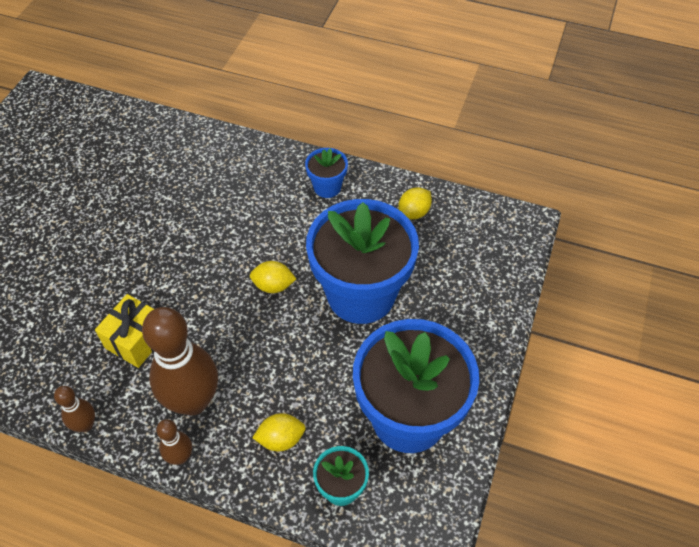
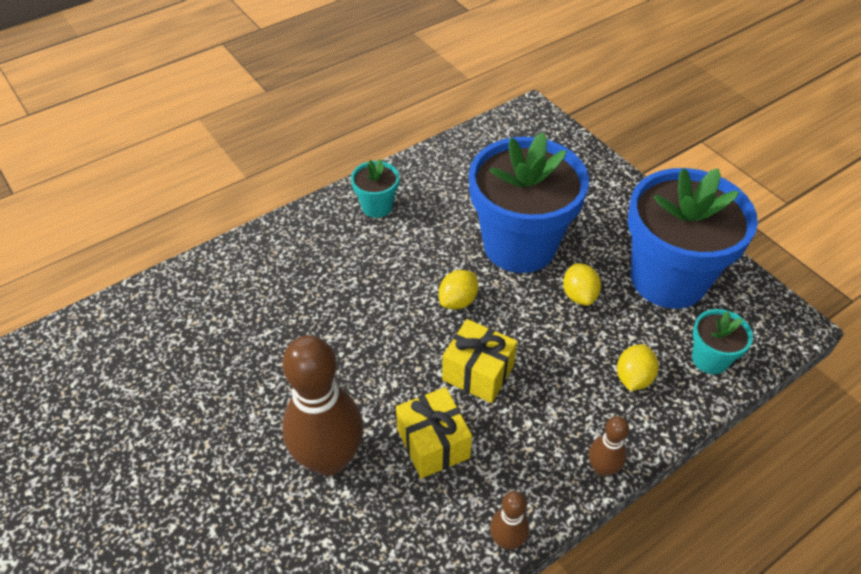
camera: 55 degrees left, 5 degrees down
brown bowling pin [142,307,218,415] -> brown bowling pin moved to [282,335,364,476]
blue flower pot [305,148,348,198] -> turquoise flower pot [351,159,399,218]
yellow lemon [398,187,432,220] -> yellow lemon moved to [563,263,601,306]
none -> yellow gift [442,319,517,403]

